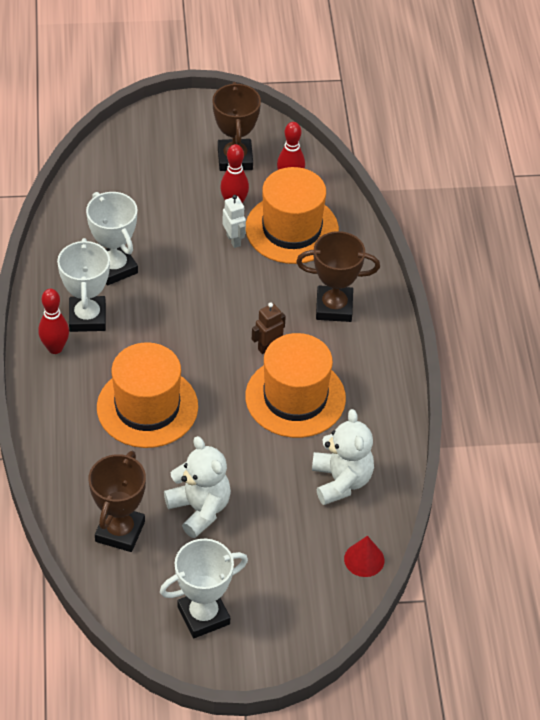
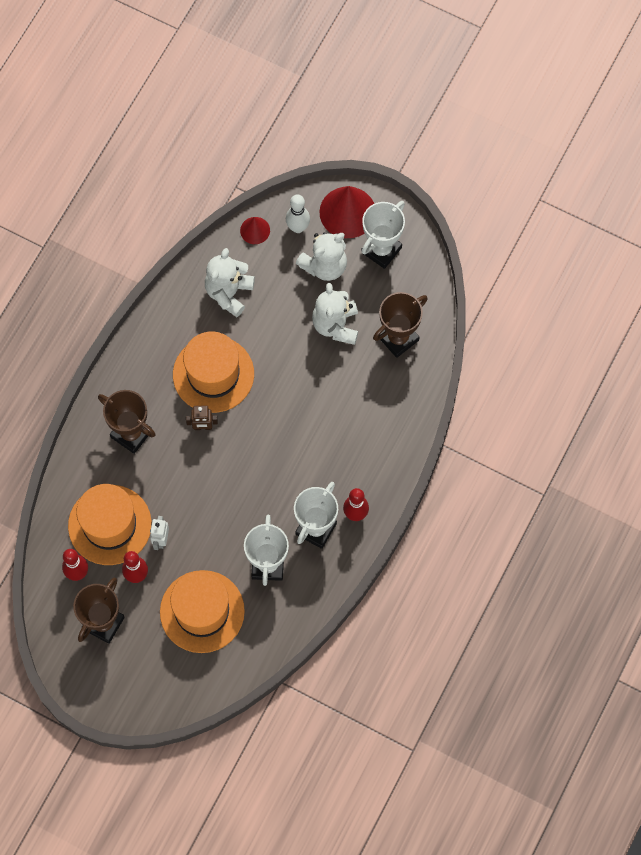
camera: 145 degrees left, 20 degrees up
orange hat [97,342,198,448] -> orange hat moved to [160,570,245,653]
white trophy [160,539,248,638] -> white trophy turned 60 degrees counterclockwise [361,201,405,269]
none -> white bowling pin [286,194,310,233]
none -> white teddy bear [296,232,347,281]
none -> red cone [319,186,374,238]

